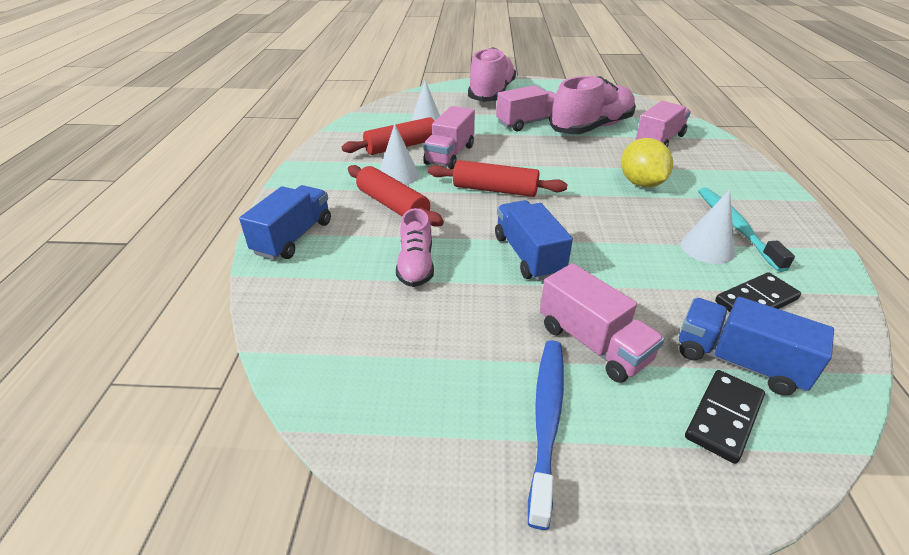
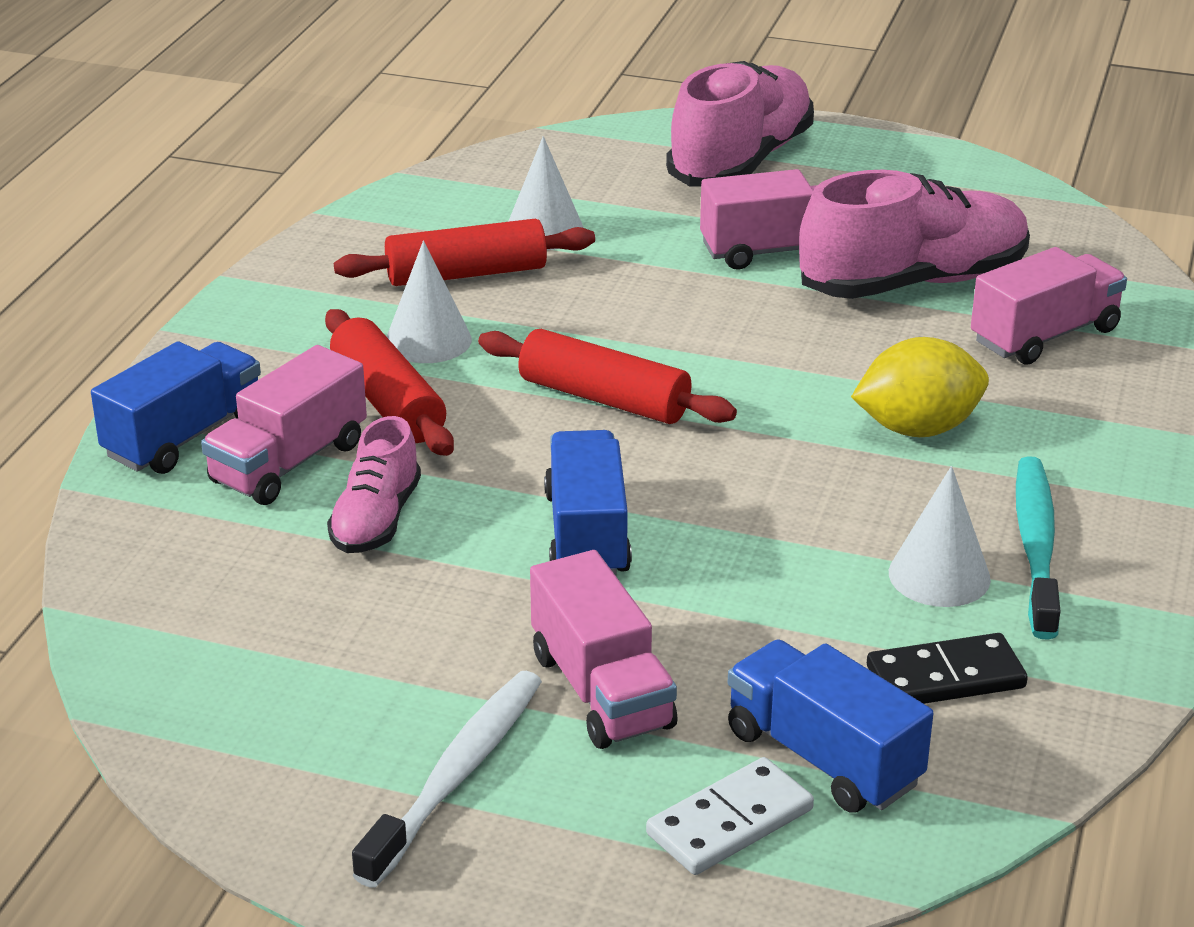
camera: 15 degrees right, 5 degrees down
pink truck [423,106,475,169] -> pink truck moved to [201,345,367,505]
blue toothbrush [528,340,564,530] -> white toothbrush [352,671,542,888]
yellow lemon [621,138,673,187] -> yellow lemon turned 75 degrees clockwise [851,337,989,437]
black domino [685,370,765,464] -> white domino [646,757,814,875]

